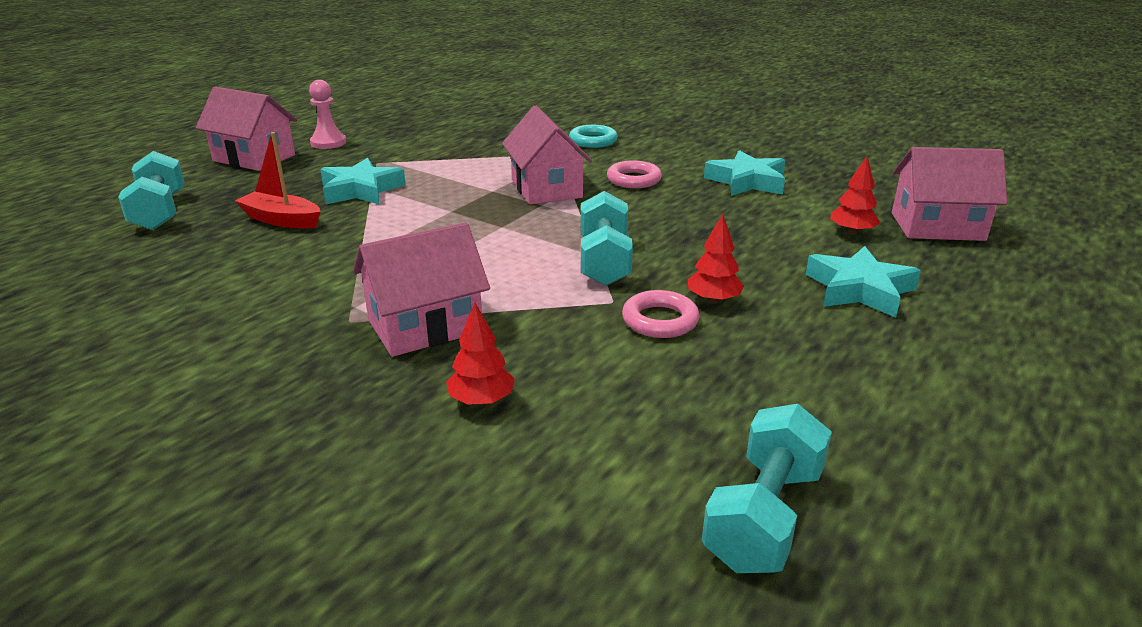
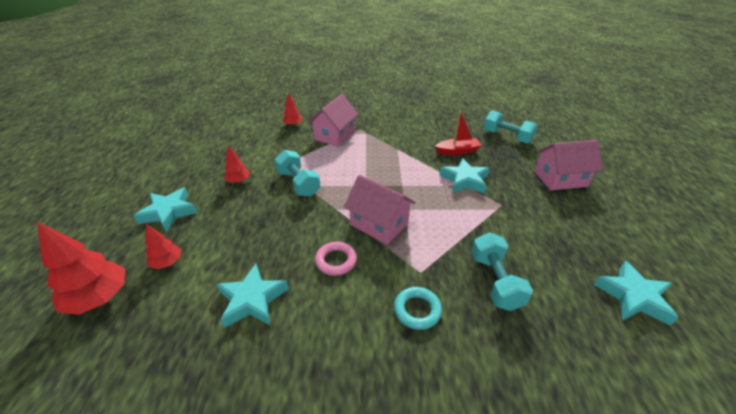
camera: 145 degrees right, 10 degrees up
pink pawn [309,80,346,149] -> none
pink ring [622,290,700,338] -> none
turquoise dumbbell [702,404,832,573] -> turquoise dumbbell moved to [471,232,533,311]
pink house [892,147,1007,241] -> red tree [37,222,125,315]
none -> turquoise star [594,261,679,326]

